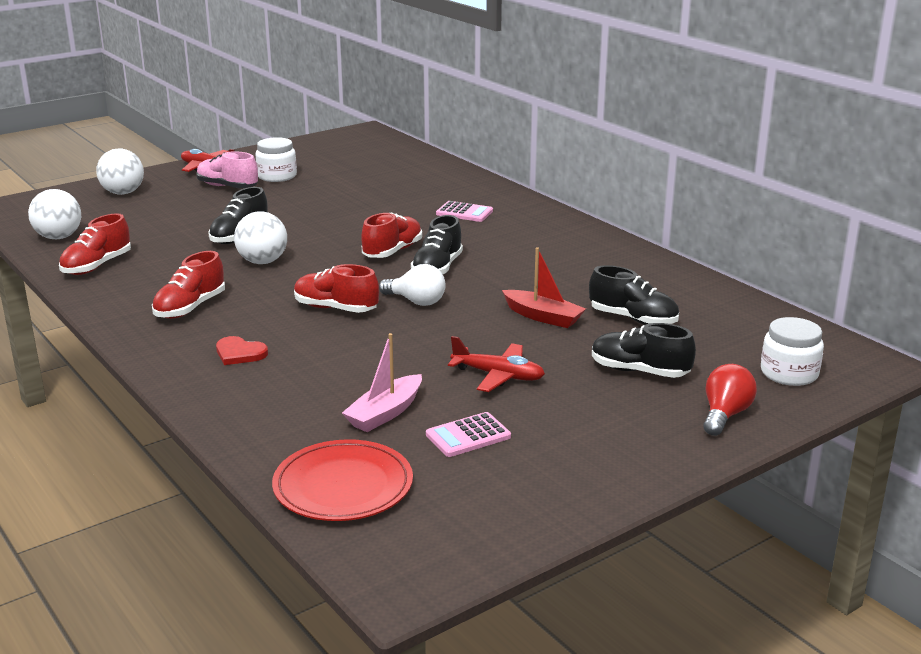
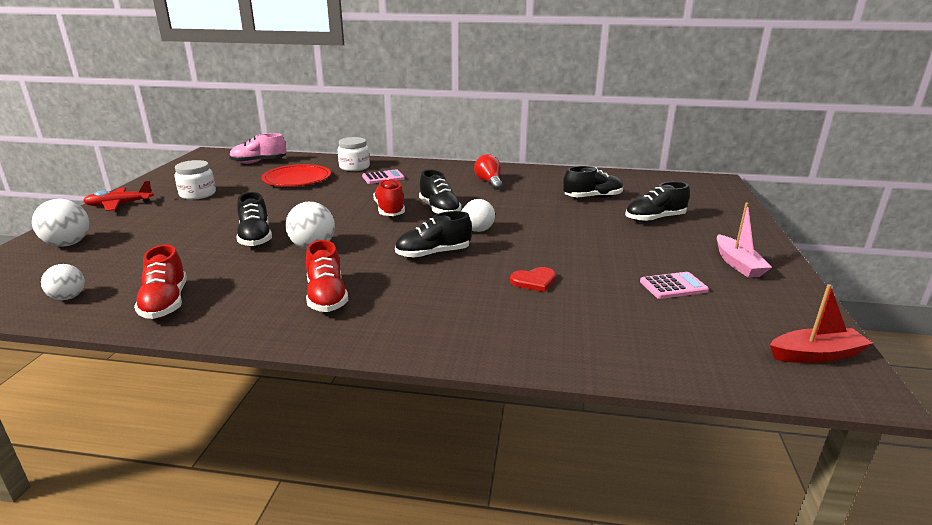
camera: 45 degrees left, 0 degrees up
white ball [28,189,81,239] -> white ball [41,264,85,300], size x0.64
pink shoe [196,151,258,188] -> pink shoe moved to [229,133,286,164]
red heart [216,336,268,365] -> red heart moved to [510,267,556,292]
red plate [272,439,413,521] -> red plate moved to [261,164,331,187]
red shoe [294,264,379,313] -> black shoe [395,211,472,259]
pink boat [342,333,422,432] -> pink boat moved to [717,203,772,278]
pink calculator [426,412,511,457] -> pink calculator turned 120 degrees counterclockwise [640,272,709,299]
red plane [448,336,545,392] -> none
red boat [502,247,586,328] -> red boat moved to [770,284,873,363]
red light bulb [703,364,757,436] -> red light bulb moved to [474,154,502,190]
white jar [761,317,824,386] -> white jar moved to [338,137,370,171]

